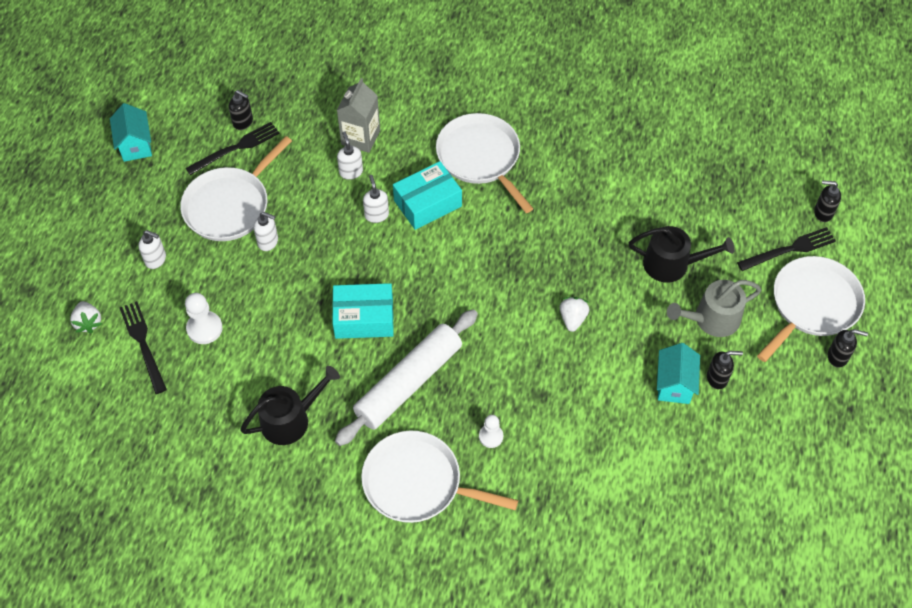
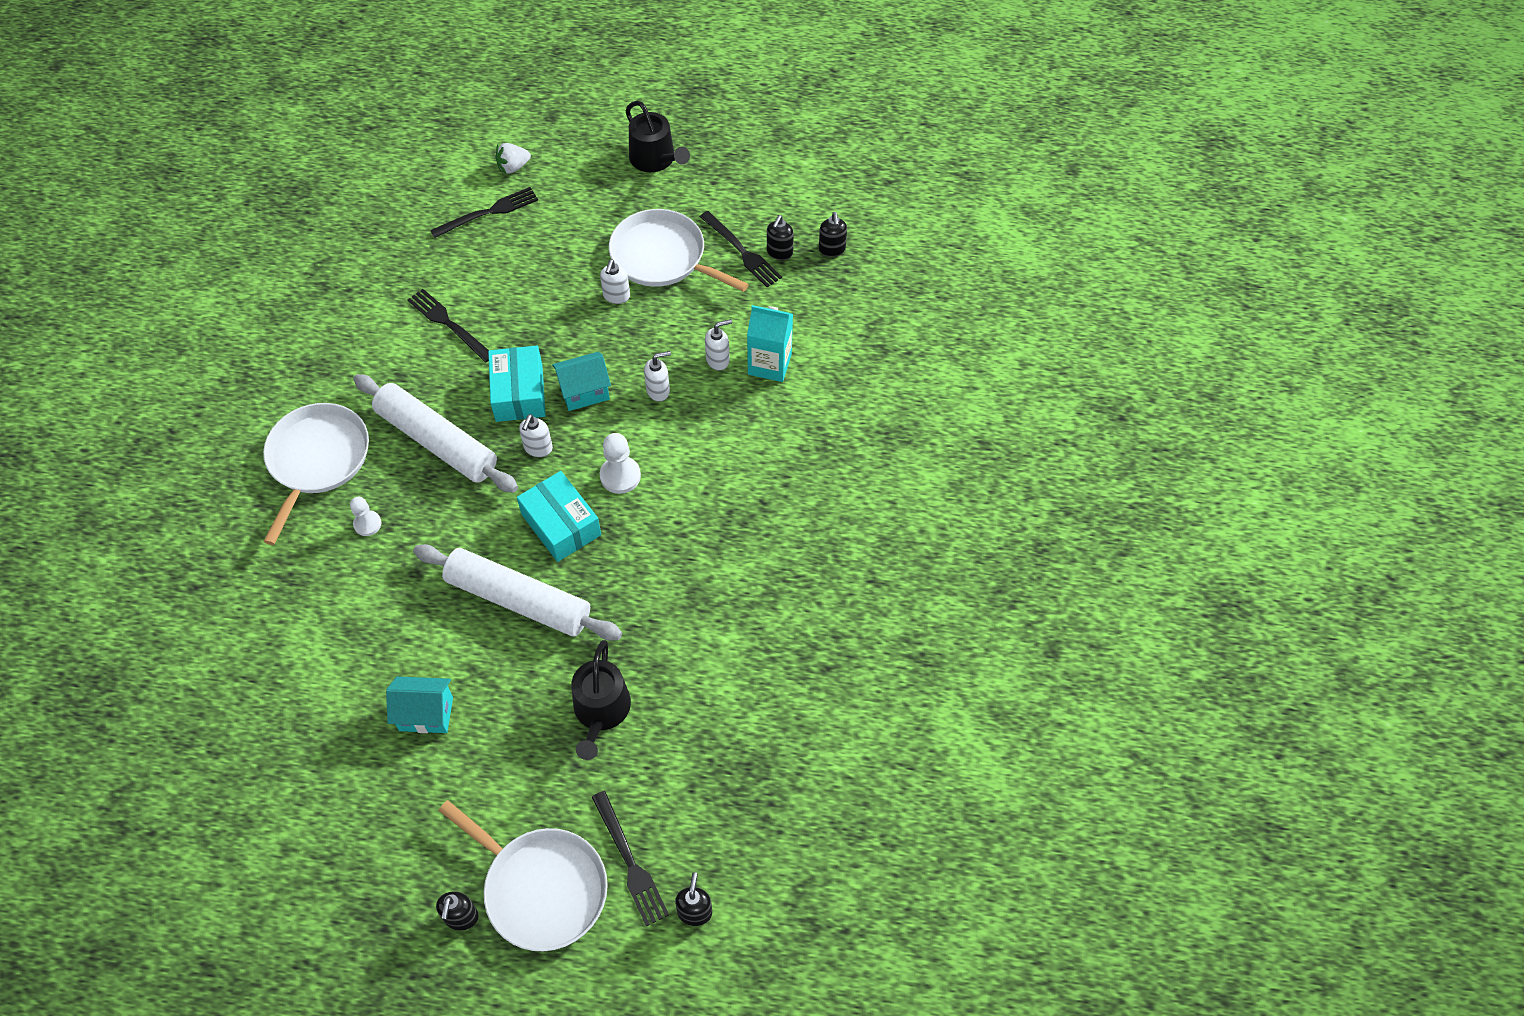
camera: 85 degrees right, 0 degrees up
turquoise house [110,103,152,162] -> turquoise house moved to [552,352,611,411]
white soap dispenser [139,230,166,269] -> white soap dispenser moved to [519,414,553,457]
white pawn [185,293,223,344] -> white pawn moved to [600,433,641,494]
black watering can [240,366,340,445] -> black watering can moved to [625,101,690,172]
grey carton [337,78,380,153] -> turquoise carton [747,305,793,382]
turquoise box [393,161,462,230] -> turquoise box moved to [517,471,601,562]
white pan [436,113,534,213] -> none
white strawberry [560,297,589,332] -> white rolling pin [413,544,622,641]
grey watering can [667,280,761,337] -> none
black soap dispenser [707,351,743,389] -> black soap dispenser moved to [819,212,847,257]
none -> black fork [407,289,489,362]

